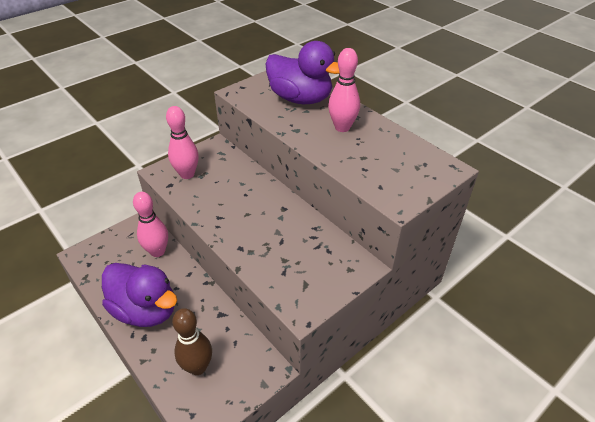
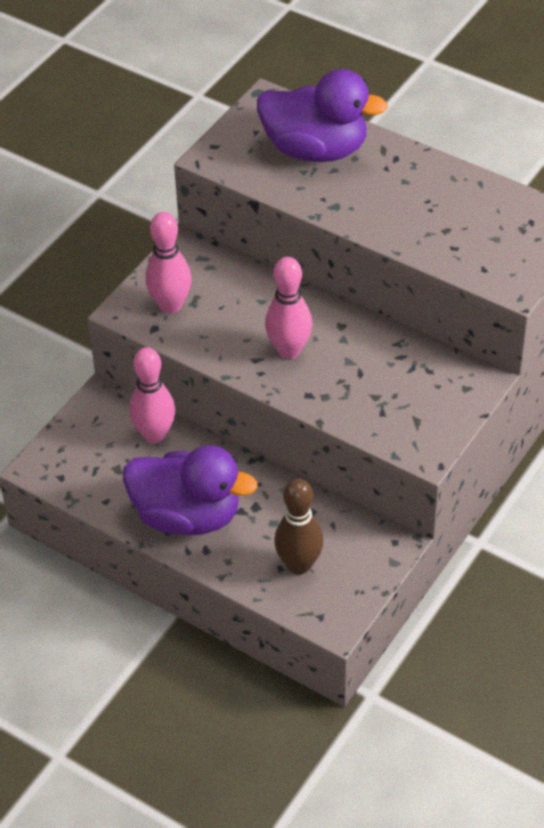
camera: 15 degrees left, 5 degrees up
pink bowling pin [328,48,360,132] -> pink bowling pin moved to [265,257,312,359]

